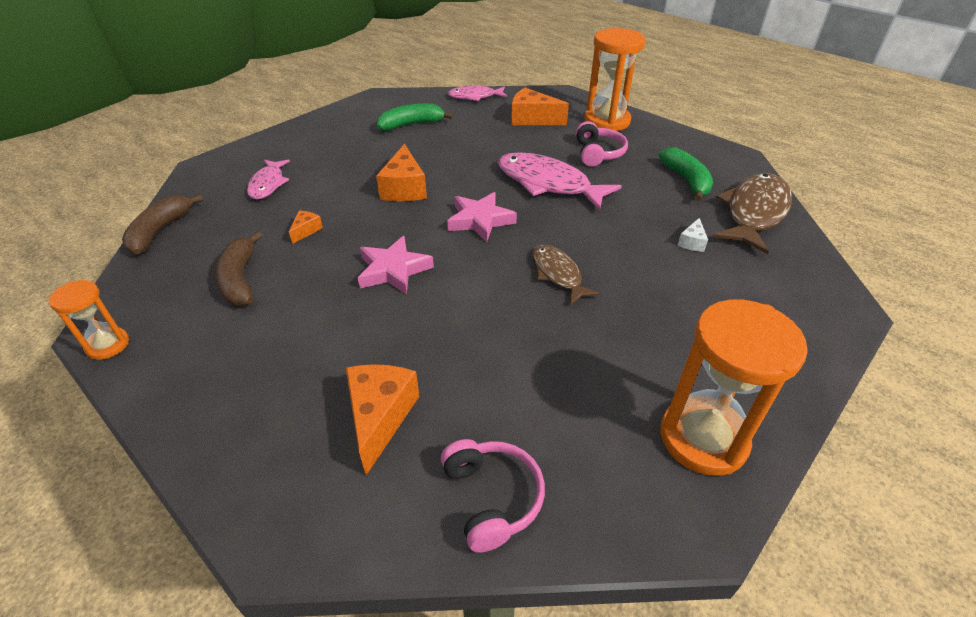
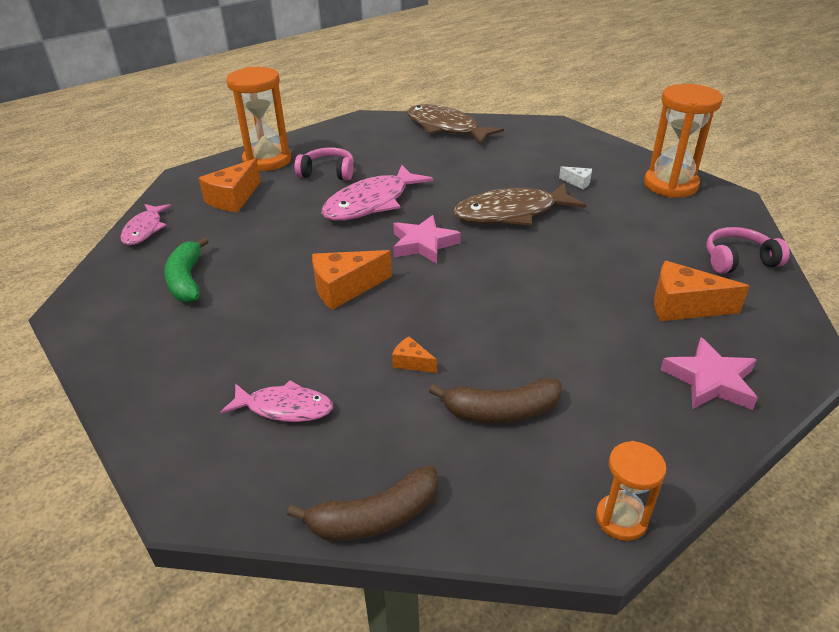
camera: 80 degrees left, 5 degrees down
brown banana [122,194,204,255] -> brown banana turned 45 degrees counterclockwise [287,465,438,541]
pink star [358,236,434,295] -> pink star moved to [660,337,758,410]
orange cheese [376,144,427,201] -> orange cheese turned 150 degrees clockwise [312,250,392,310]
brown fish [533,244,600,305] -> brown fish [453,183,586,226], size x1.71
green banana [659,148,713,201] -> none
white cheese [677,218,708,252] -> white cheese moved to [559,166,592,190]

